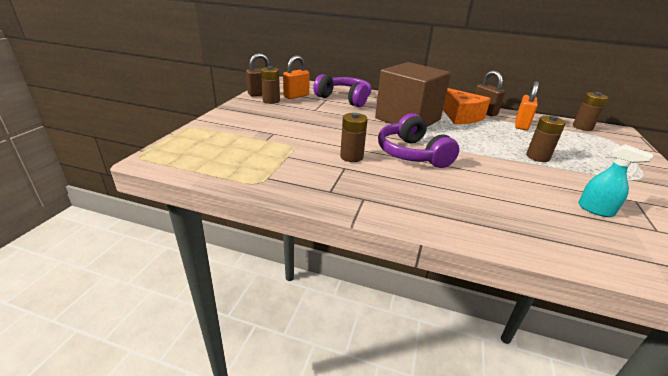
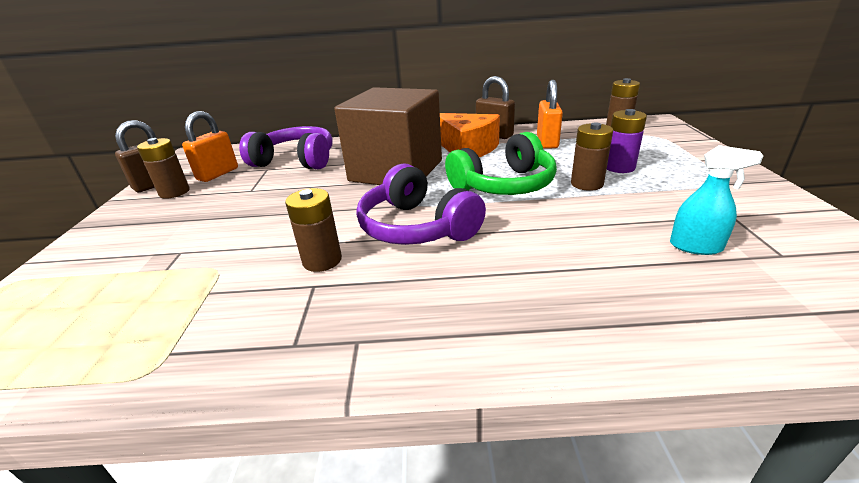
camera: 15 degrees left, 0 degrees up
none -> green headphones [445,132,557,195]
none -> purple battery [607,109,647,173]

